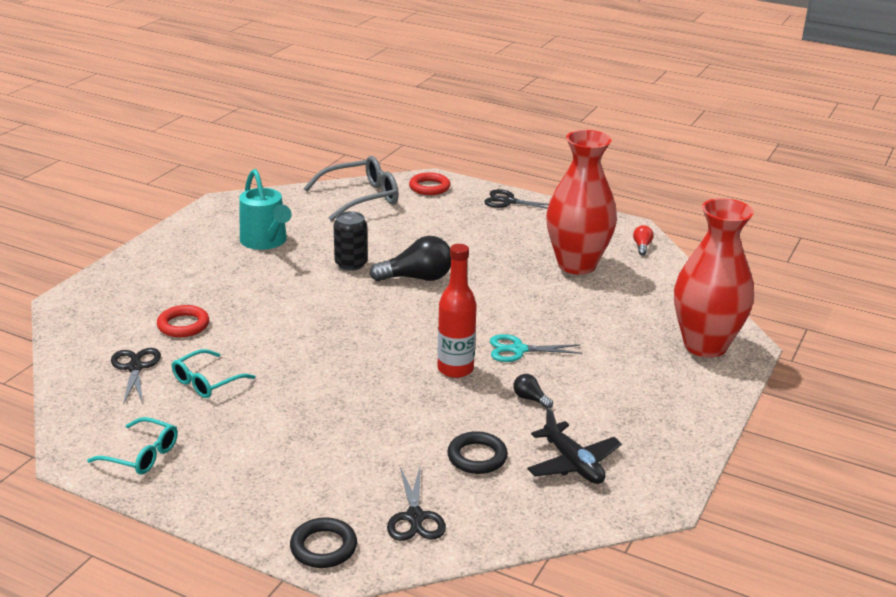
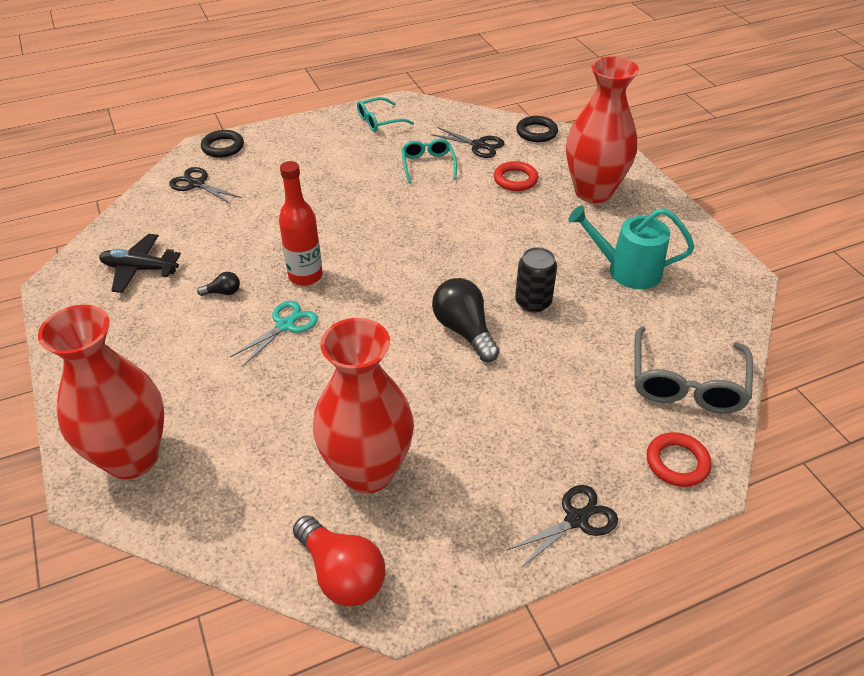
camera: 130 degrees right, 15 degrees up
black light bulb [369,236,451,281] -> black light bulb turned 120 degrees clockwise [432,278,500,362]
black ring [447,431,508,474] -> black ring moved to [516,116,558,142]
red light bulb [633,225,653,255] -> red light bulb [293,515,386,606], size x2.10
none -> red vase [566,56,639,203]

